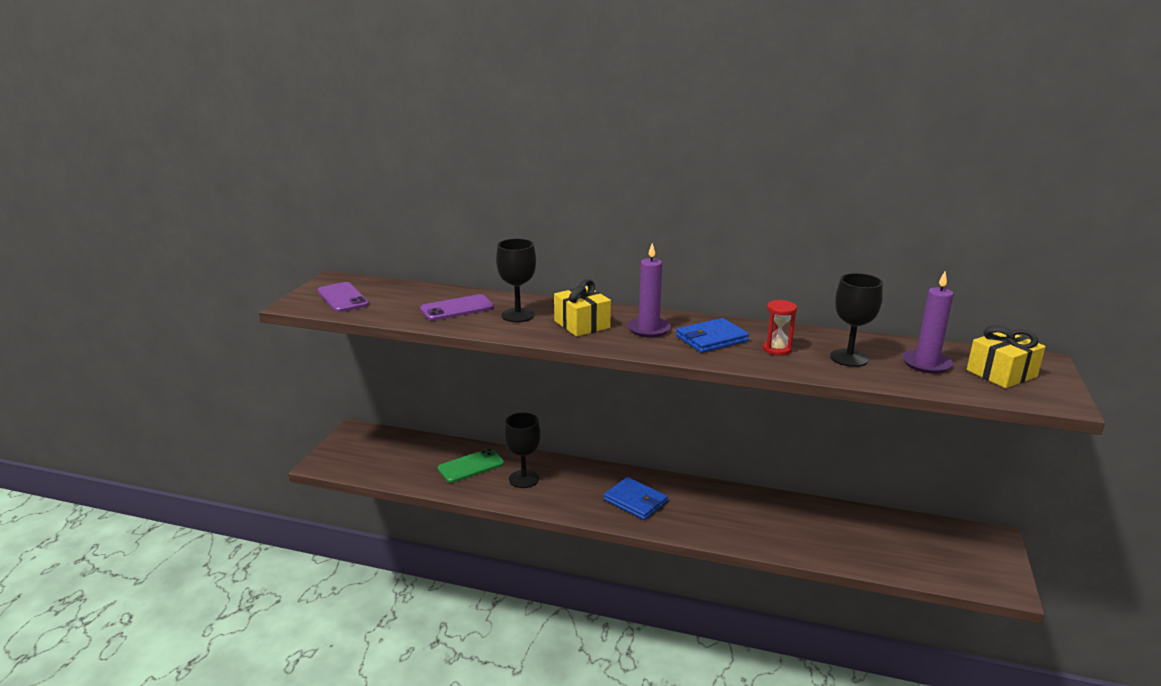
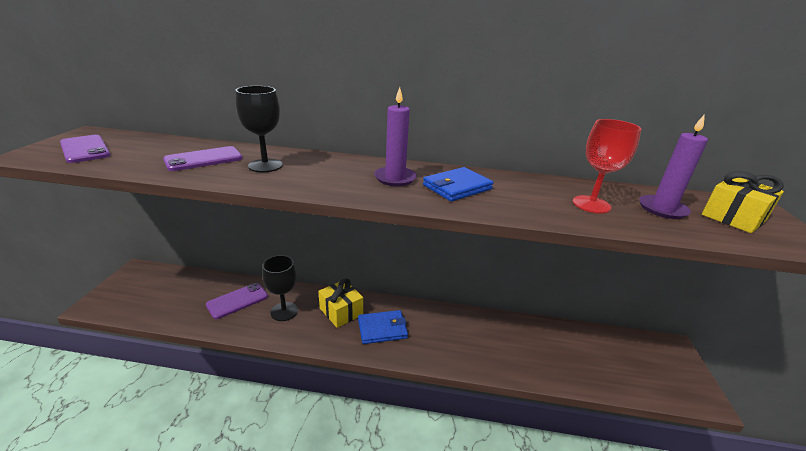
camera: 10 degrees left, 5 degrees up
green phone [438,448,504,483] -> purple phone [206,283,268,319]
yellow gift [554,279,611,337] -> yellow gift moved to [318,278,363,328]
blue wallet [604,477,668,520] -> blue wallet turned 45 degrees counterclockwise [358,310,408,344]
red hourglass [763,300,797,356] -> none
black goblet [830,273,883,367] -> red goblet [573,119,641,214]

